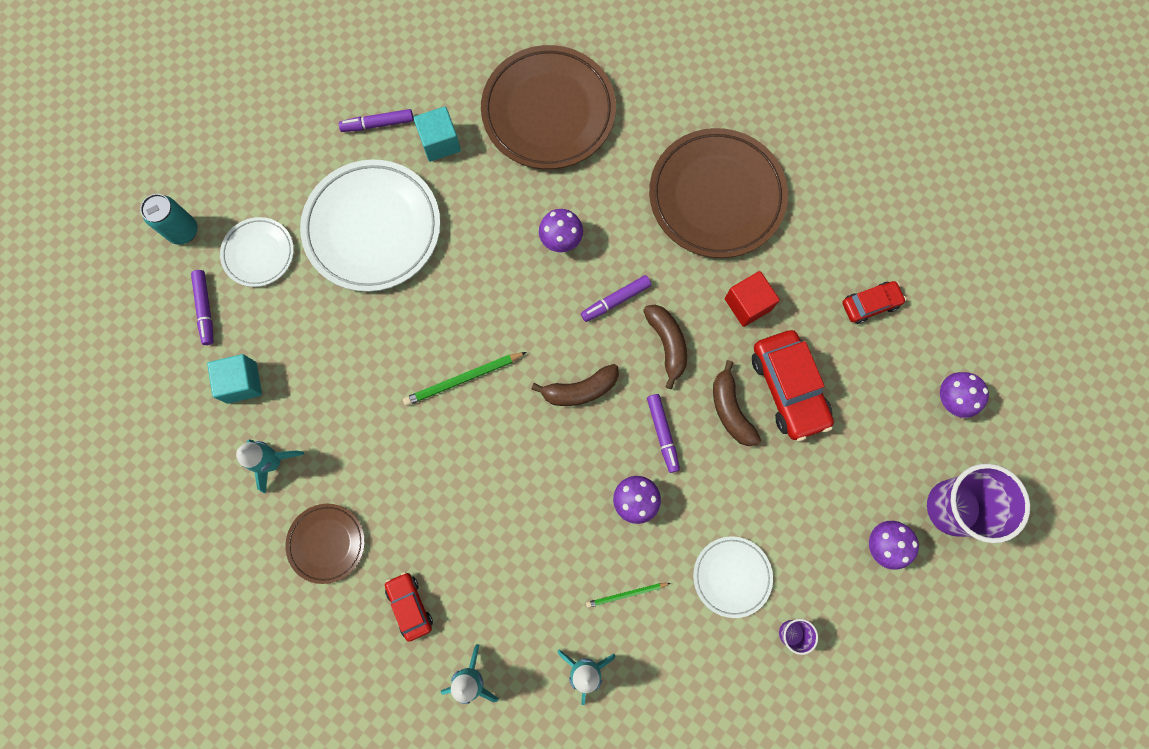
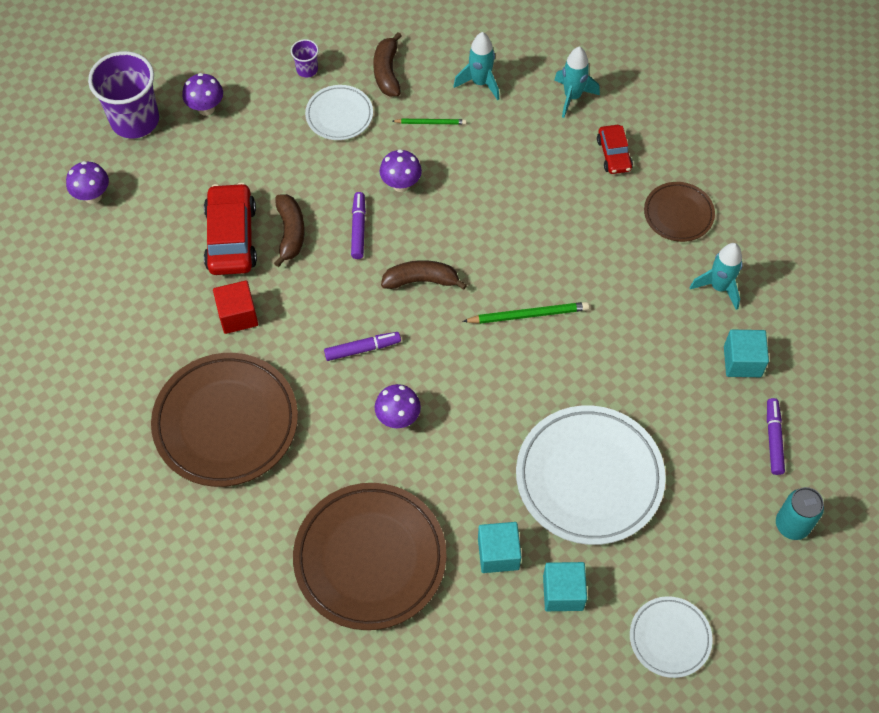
camera: 165 degrees left, 15 degrees down
white plate [220,217,294,287] -> white plate moved to [630,596,713,678]
purple marker [339,109,414,132] -> turquoise cube [543,562,587,611]
brown banana [643,305,687,389] -> brown banana moved to [373,32,402,96]
red car [842,281,906,324] -> none

